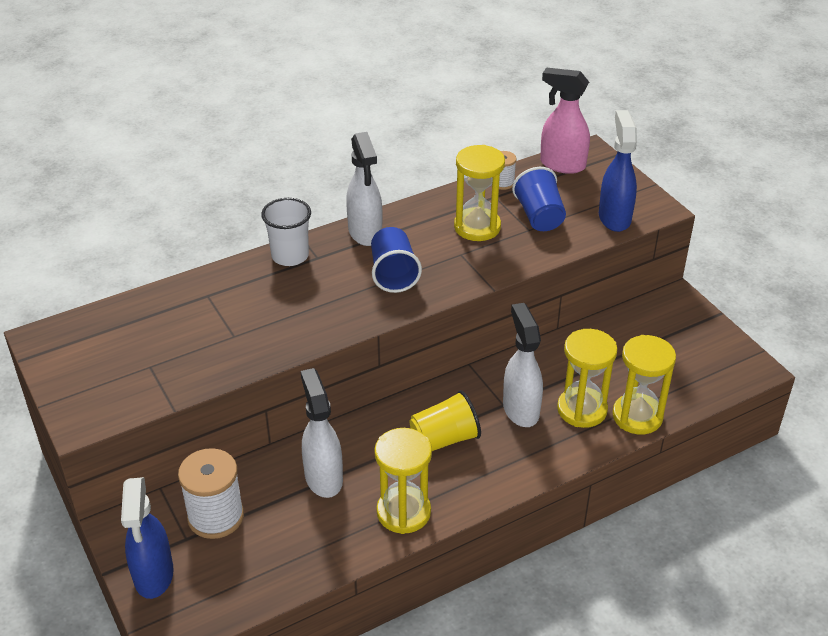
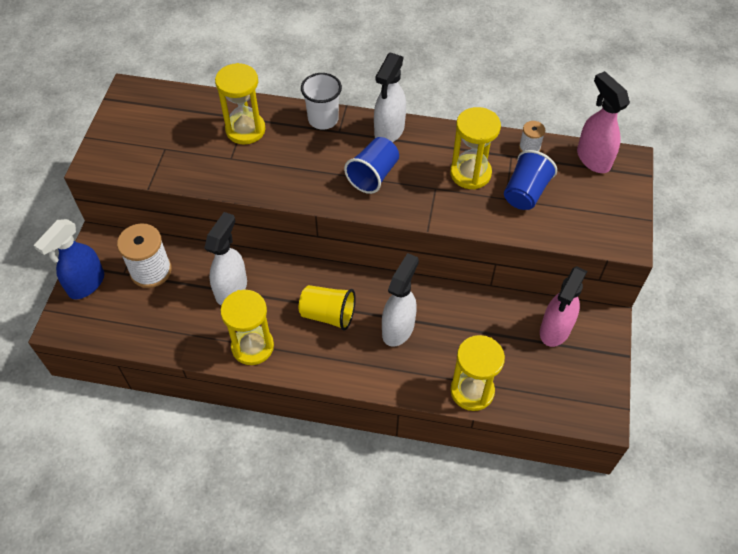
camera: 40 degrees right, 15 degrees up
yellow hourglass [557,329,617,428] -> yellow hourglass moved to [215,63,265,144]
blue spray bottle [599,110,637,232] -> none
none -> pink spray bottle [540,266,587,347]

